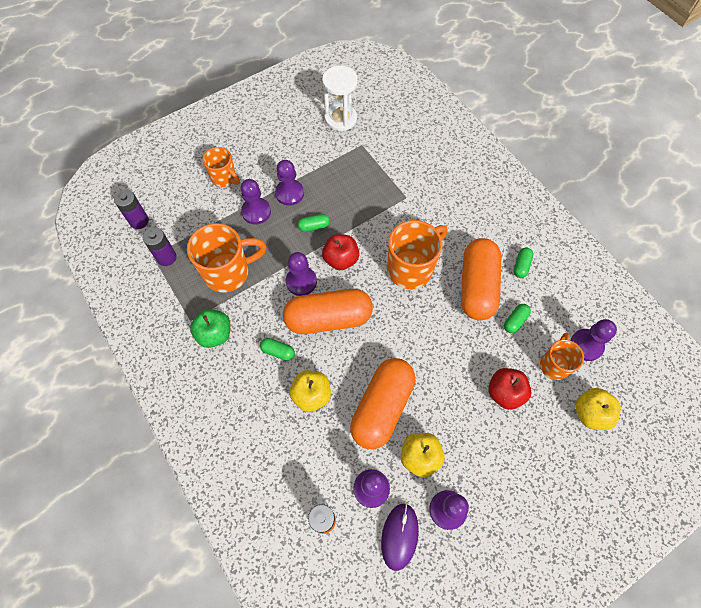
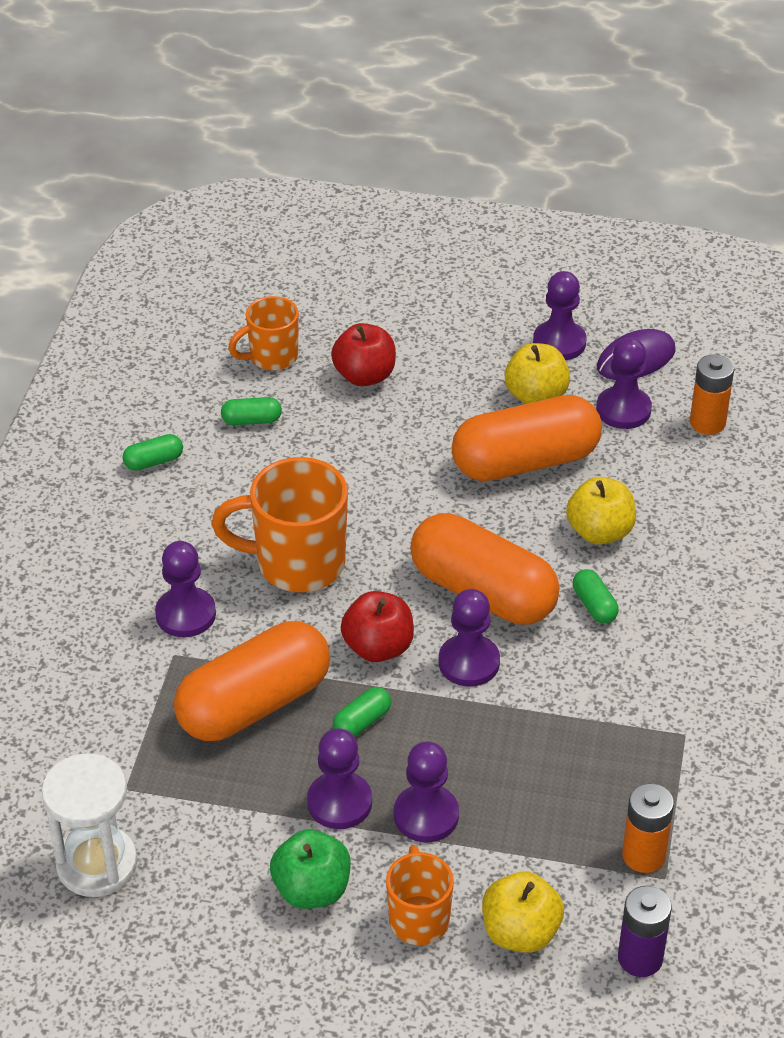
camera: 135 degrees left, 20 degrees down
purple battery [143,227,177,266] -> orange battery [622,783,674,873]
orange mug [187,223,266,293] -> none
green apple [190,309,230,348] -> green apple moved to [270,829,351,909]
green capsule [298,214,330,232] -> green capsule turned 75 degrees counterclockwise [333,687,391,737]
orange capsule [461,238,501,320] -> orange capsule moved to [174,621,330,741]
purple pawn [571,319,617,361] -> purple pawn moved to [155,541,216,637]
yellow apple [575,388,621,430] -> yellow apple moved to [482,871,564,953]

